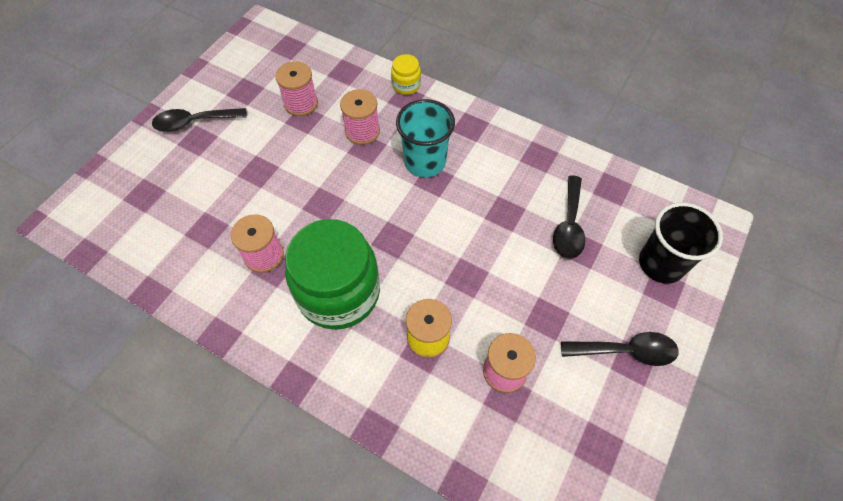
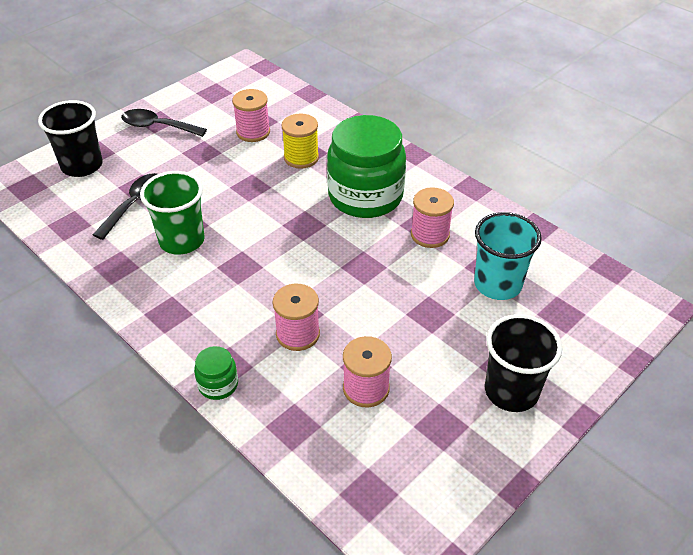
camera: 165 degrees left, 15 degrees down
black spoon [152,108,247,132] -> black cup [485,314,562,412]
yellow jar [391,54,421,95] -> green jar [194,346,238,400]
turquoise cup [396,99,455,177] -> turquoise cup moved to [474,212,542,300]
none -> green cup [140,171,205,255]

